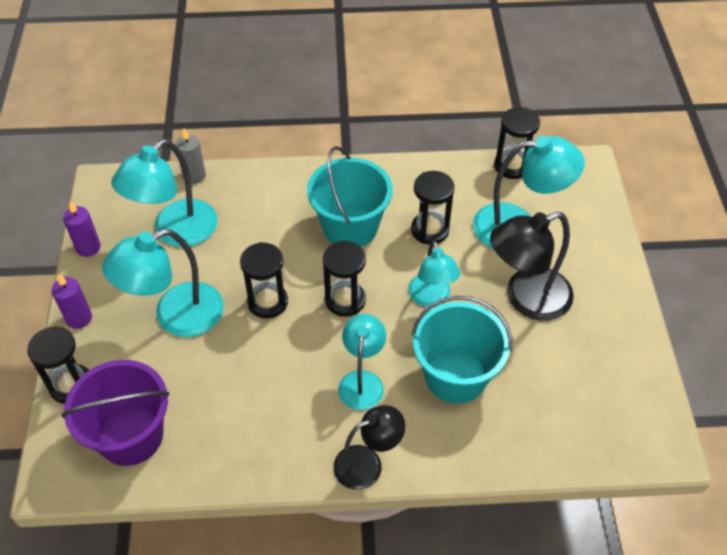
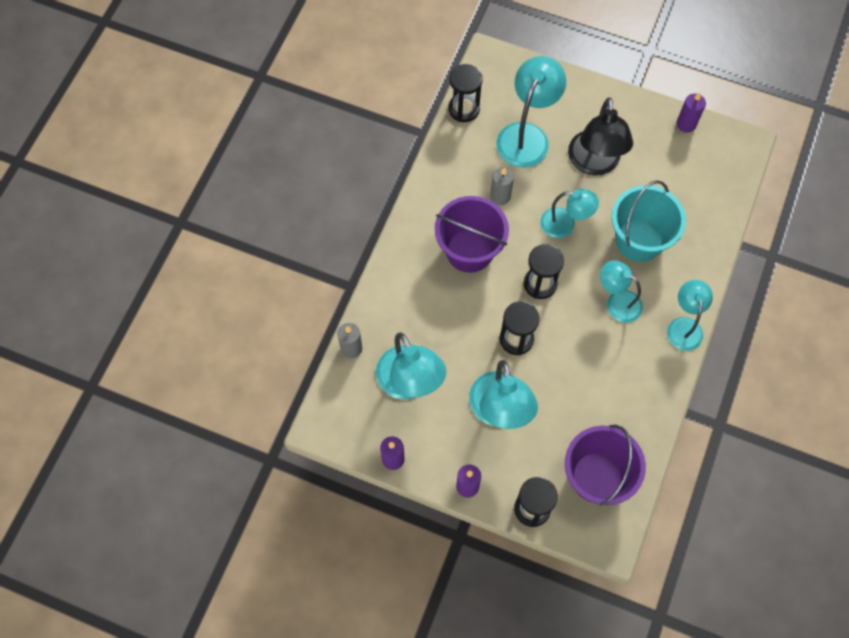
camera: 65 degrees left, 15 degrees up
turquoise bucket [307,146,393,247] -> purple bucket [435,196,509,273]
black lamp [333,405,405,490] -> turquoise lamp [667,280,713,351]
black hourglass [411,171,454,245] -> grey candle [490,167,514,205]
none -> purple candle [677,92,706,133]

